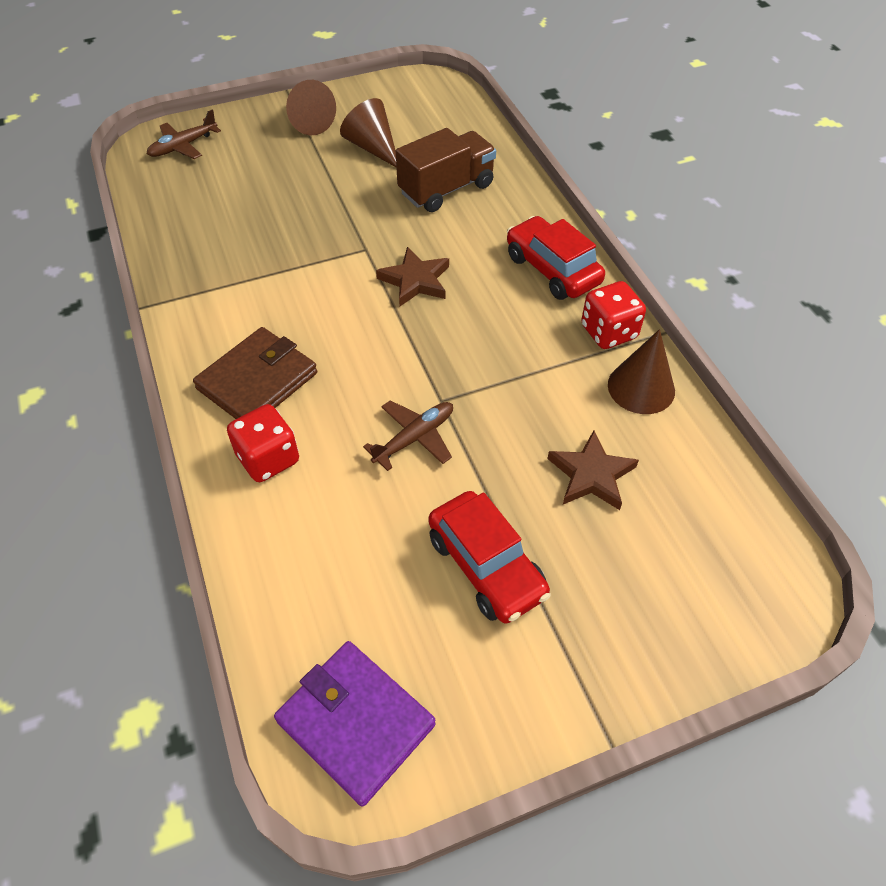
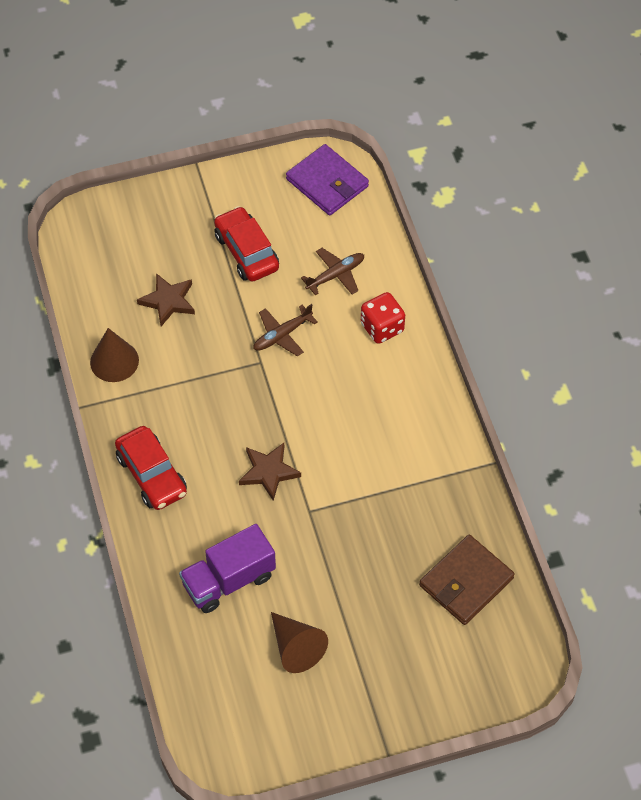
camera: 175 degrees left, 5 degrees up
brown plane [147,109,221,159] -> brown plane moved to [301,248,364,295]
brown wallet [193,327,317,419] -> brown wallet moved to [419,534,515,625]
brown cone [286,80,336,136] -> none
brown truck [396,128,496,212] -> purple truck [179,524,276,613]
red dice [581,281,646,349] -> none

